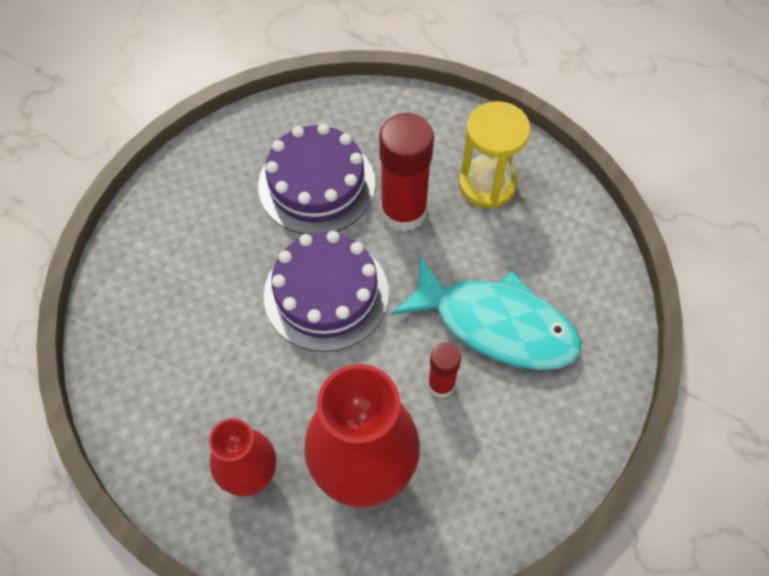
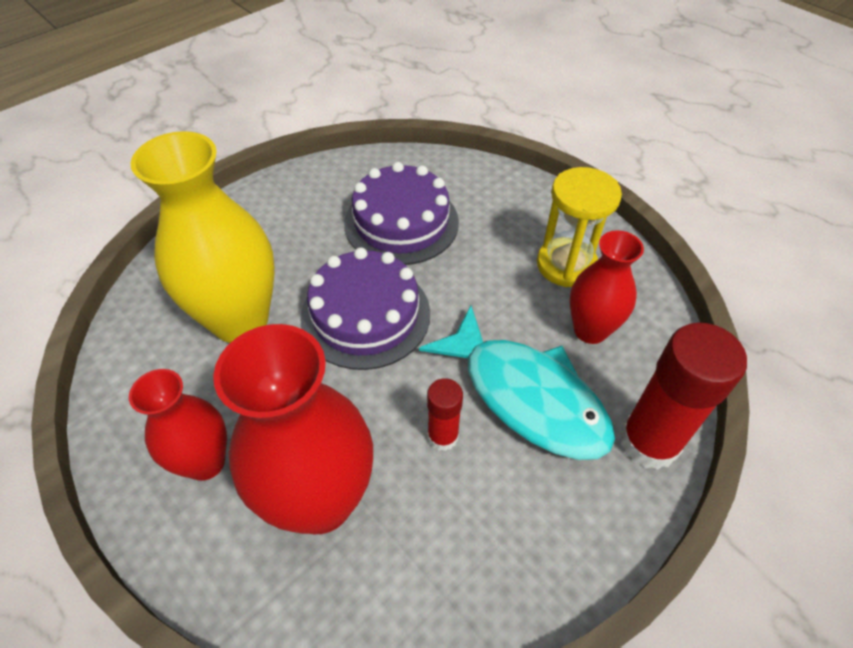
camera: 20 degrees right, 10 degrees down
red glue stick [379,113,434,232] -> red glue stick moved to [620,323,747,470]
none -> yellow vase [131,131,275,343]
none -> red vase [570,230,644,344]

